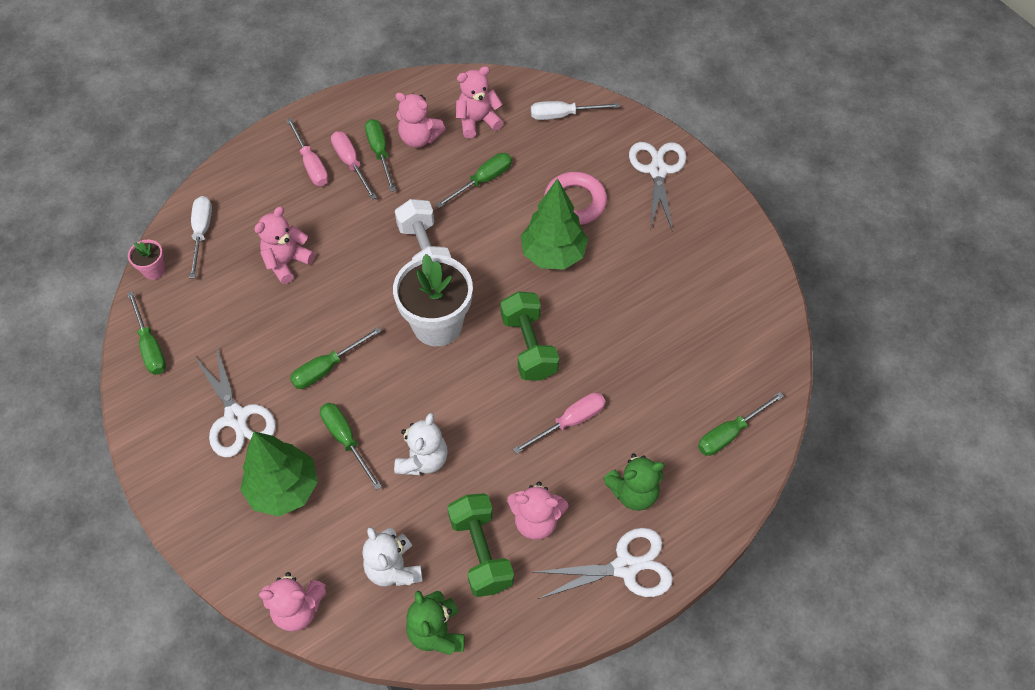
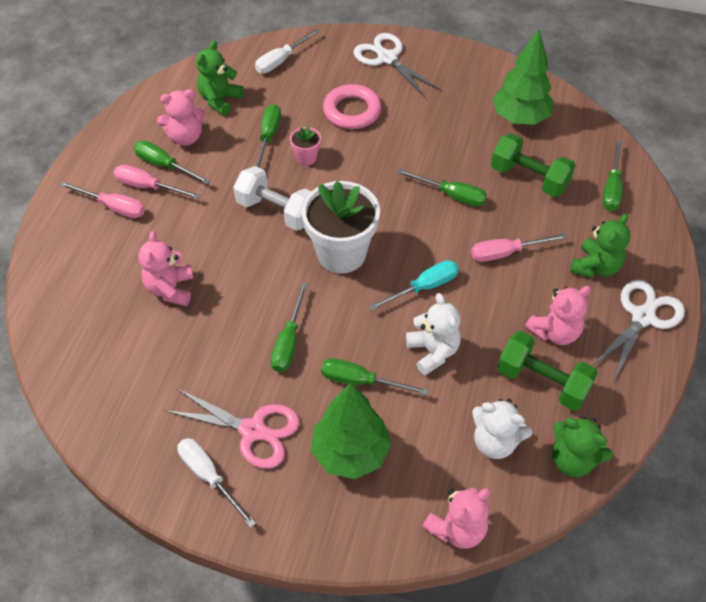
camera: 40 degrees left, 5 degrees down
green screwdriver [127,291,166,375] -> green screwdriver moved to [397,169,487,207]
pink flower pot [128,240,165,280] -> pink flower pot moved to [290,125,321,166]
white screwdriver [189,196,212,278] -> white screwdriver moved to [177,438,256,528]
white scissors [194,345,276,457] -> pink scissors [164,388,300,469]
pink teddy bear [456,66,503,138] -> green teddy bear [196,41,244,116]
green dumbbell [500,291,559,381] -> green dumbbell moved to [491,133,576,197]
pink screwdriver [513,393,606,454] -> pink screwdriver turned 120 degrees counterclockwise [471,234,567,262]
green tree [521,178,588,270] -> green tree moved to [493,29,554,125]
none -> turquoise screwdriver [369,260,459,310]

